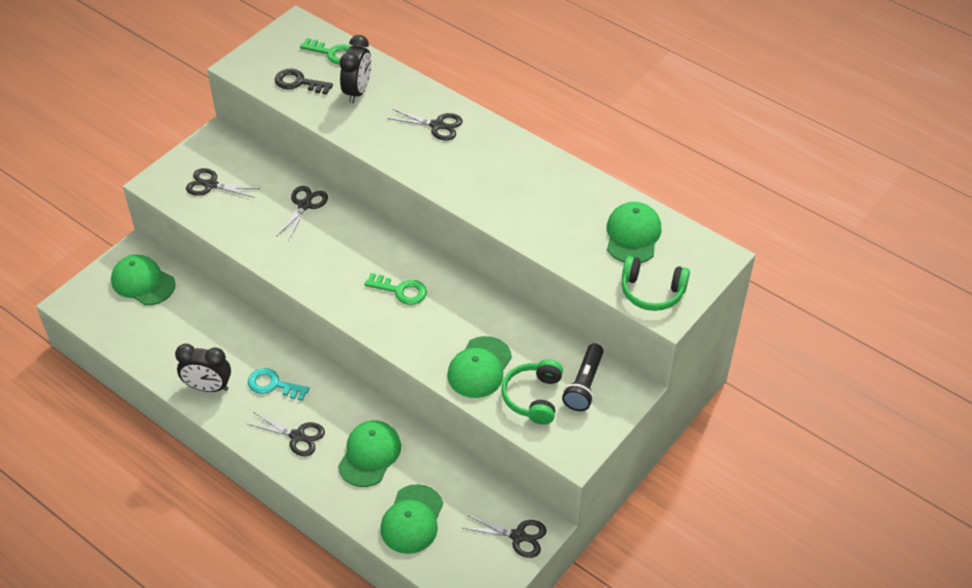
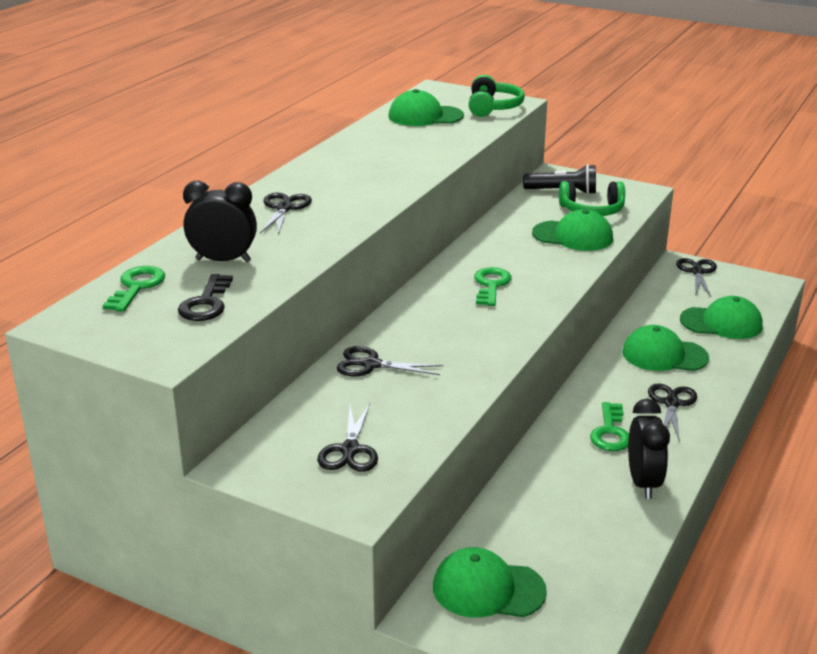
camera: 100 degrees left, 20 degrees down
green cap [111,255,176,305] -> green cap turned 75 degrees clockwise [433,547,547,618]
turquoise key [248,368,309,401] -> green key [590,402,629,451]

